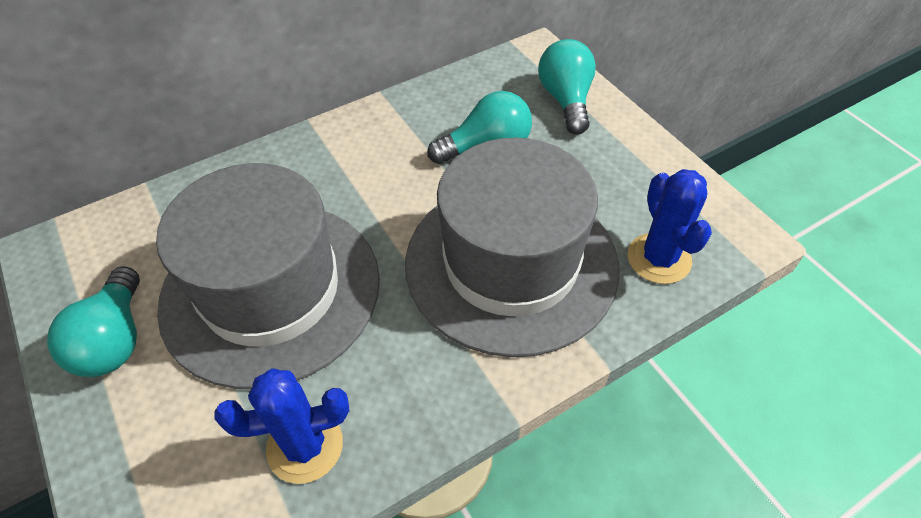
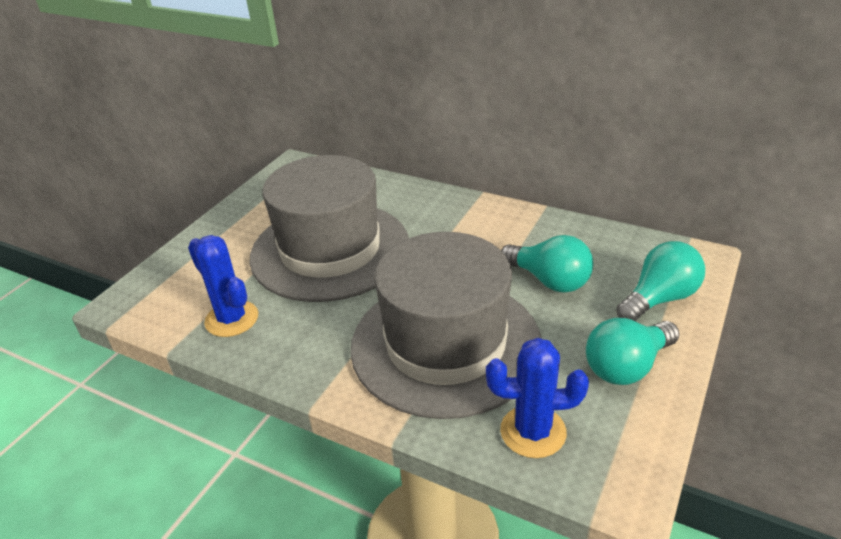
camera: 60 degrees right, 15 degrees down
turquoise light bulb [47,266,140,377] -> turquoise light bulb moved to [586,318,680,385]
blue cactus [628,169,712,284] -> blue cactus turned 45 degrees clockwise [486,338,589,458]

